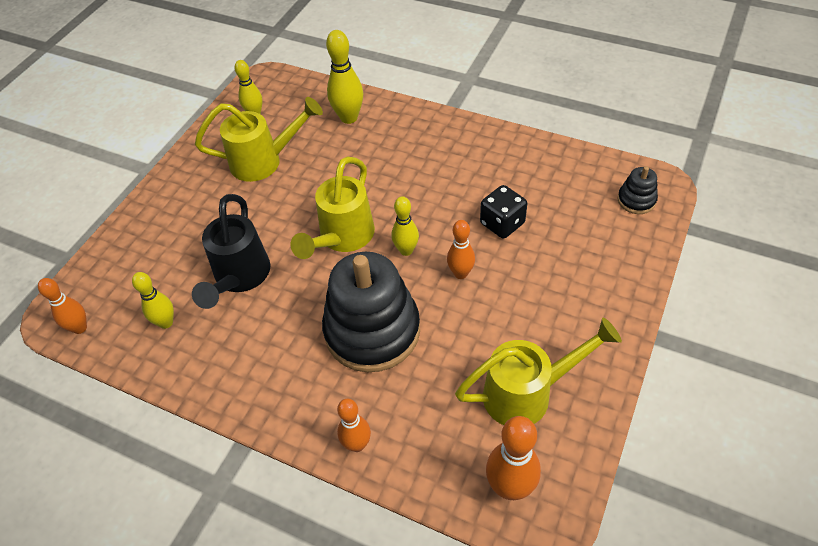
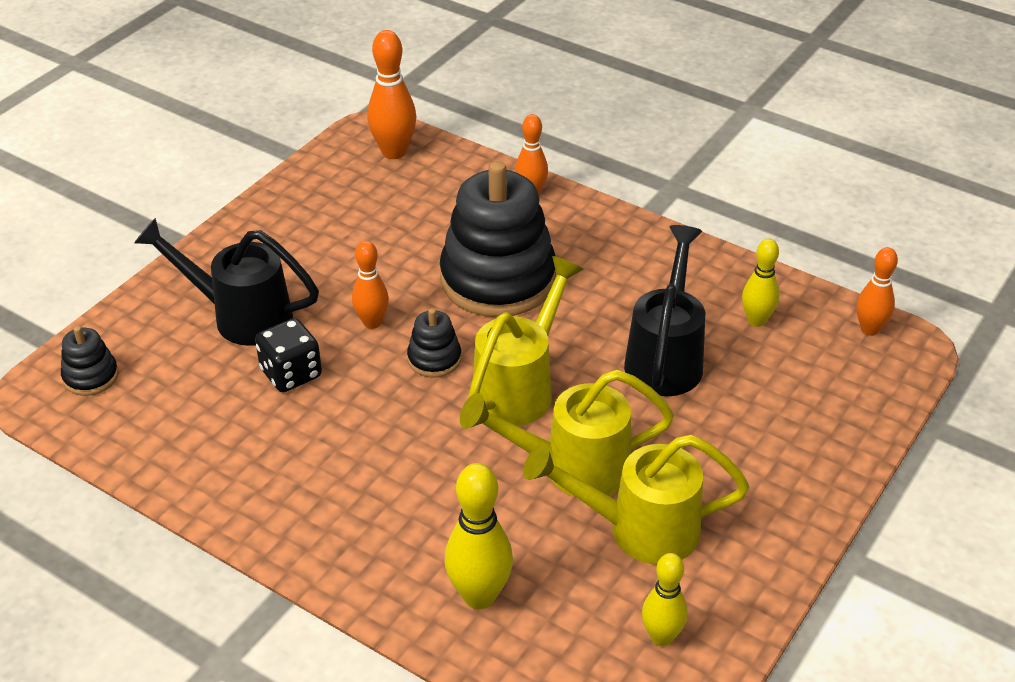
camera: 175 degrees left, 10 degrees down
yellow bowling pin [392,196,419,256] -> black stacking toy [407,308,461,377]
yellow watering can [455,318,622,425] -> yellow watering can moved to [460,369,674,496]
none -> black watering can [134,218,319,346]

